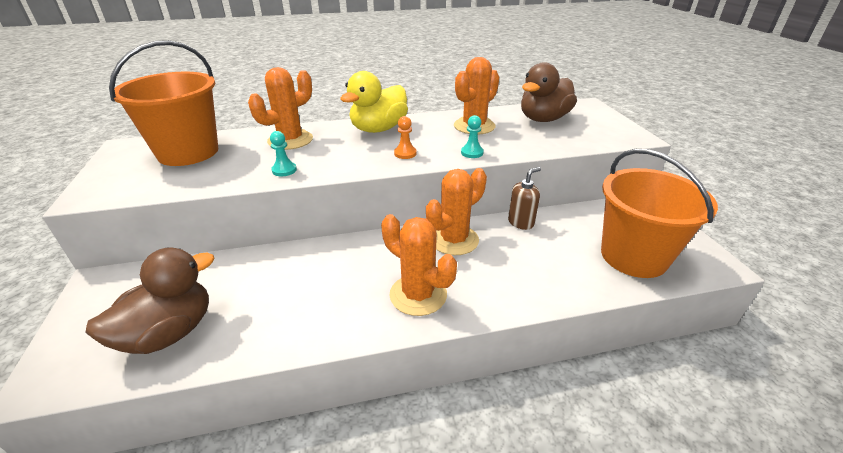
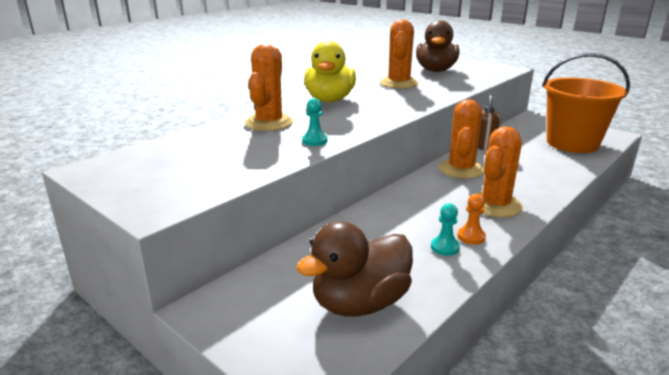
camera: 35 degrees left, 10 degrees down
brown duck [85,248,214,354] -> brown duck turned 135 degrees counterclockwise [296,221,413,316]
orange bucket [109,40,218,166] -> none
orange cactus [381,214,457,316] -> orange cactus turned 60 degrees counterclockwise [477,126,523,217]
orange pawn [394,116,417,159] -> orange pawn moved to [457,194,486,245]
turquoise pawn [461,115,484,158] -> turquoise pawn moved to [431,203,460,256]

